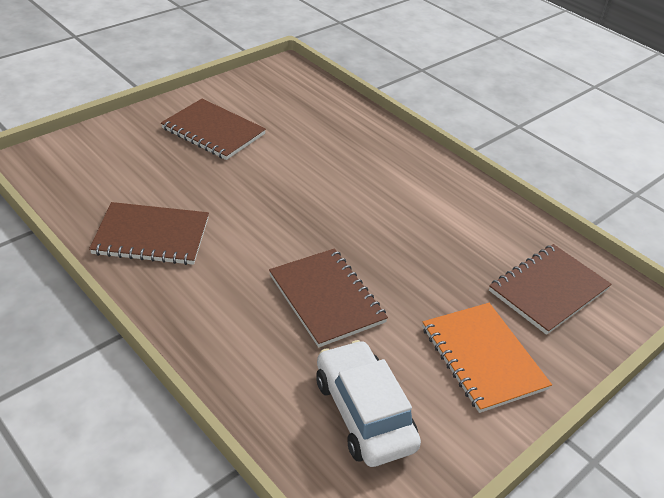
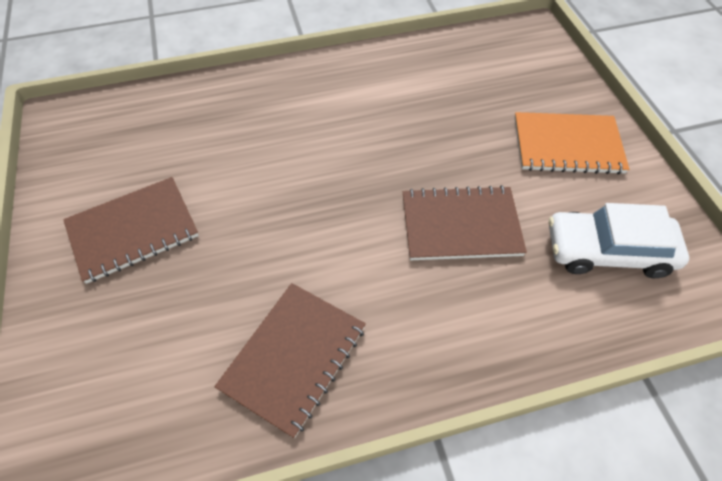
camera: 60 degrees left, 15 degrees up
brown notebook [489,244,612,335] -> none

